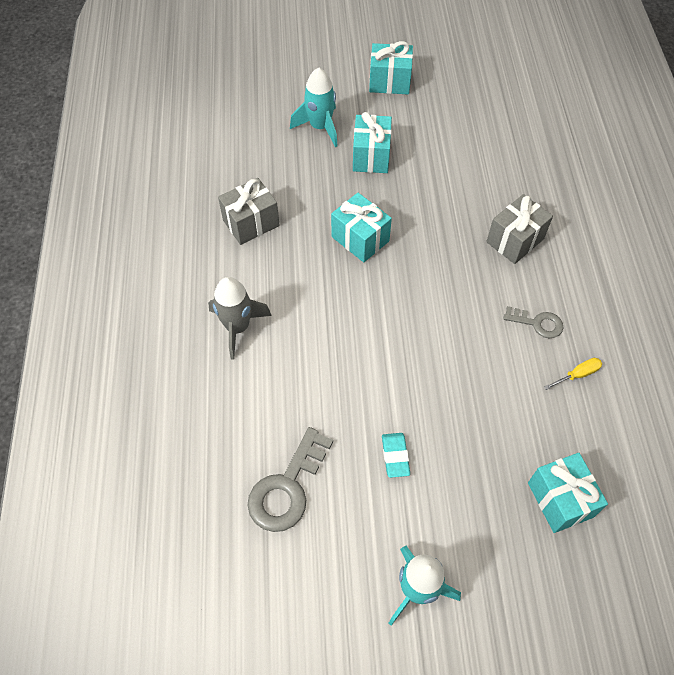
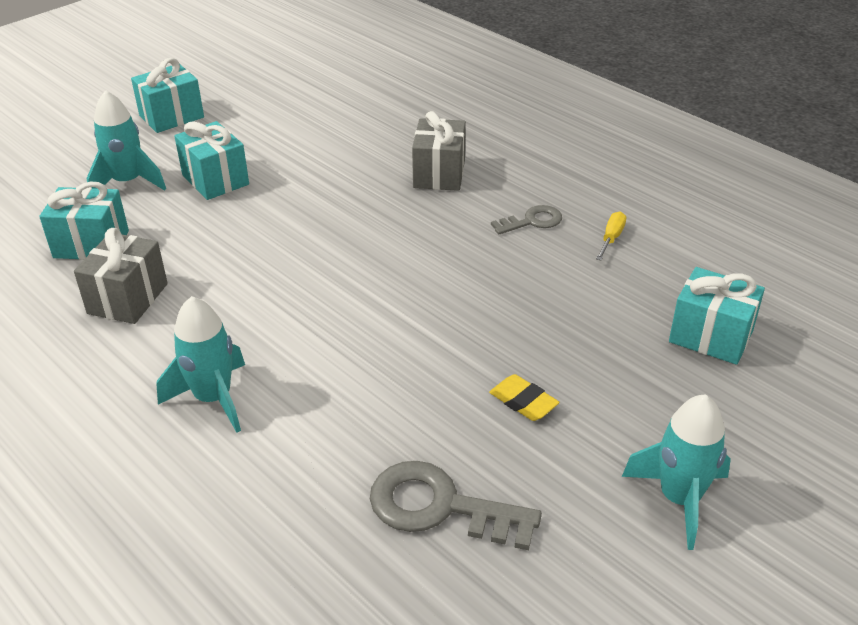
camera: 40 degrees left, 20 degrees down
grey rocket [208,277,272,360] -> turquoise rocket [156,296,245,433]
grey key [247,427,333,532] -> grey key turned 120 degrees clockwise [370,461,542,550]
turquoise gift [331,193,392,262] -> turquoise gift moved to [39,182,129,260]
turquoise eraser [382,433,410,478] -> yellow eraser [489,374,560,421]

